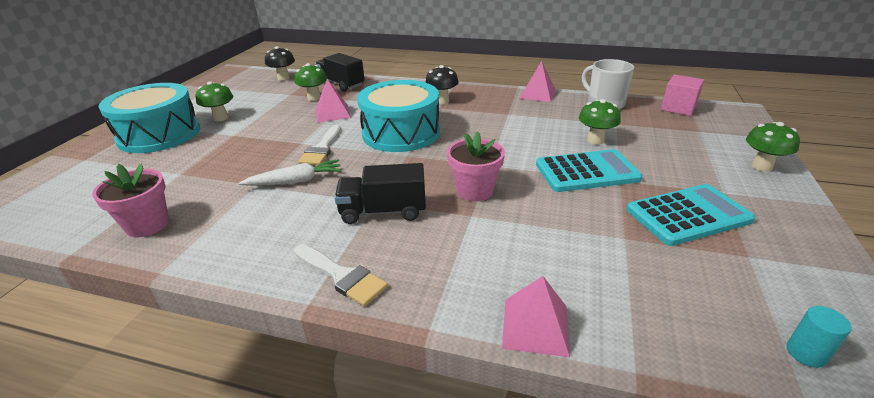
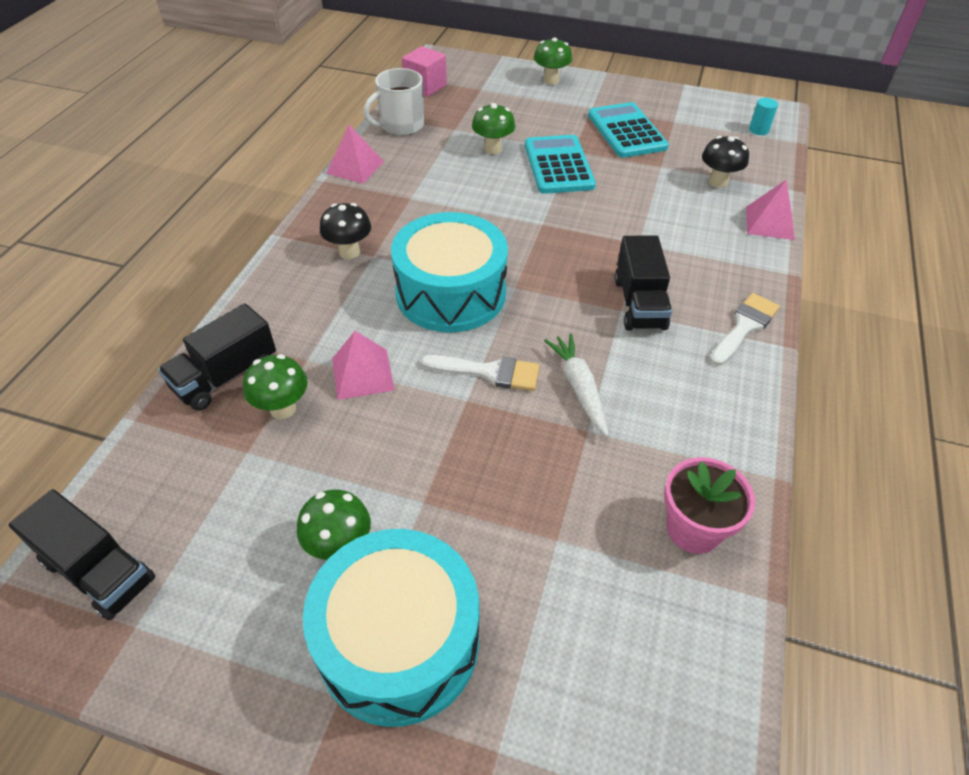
camera: 90 degrees left, 15 degrees up
black mushroom [265,46,295,81] -> black mushroom moved to [702,136,749,188]
pink flower pot [447,131,505,201] -> none
none -> black truck [9,489,156,621]

